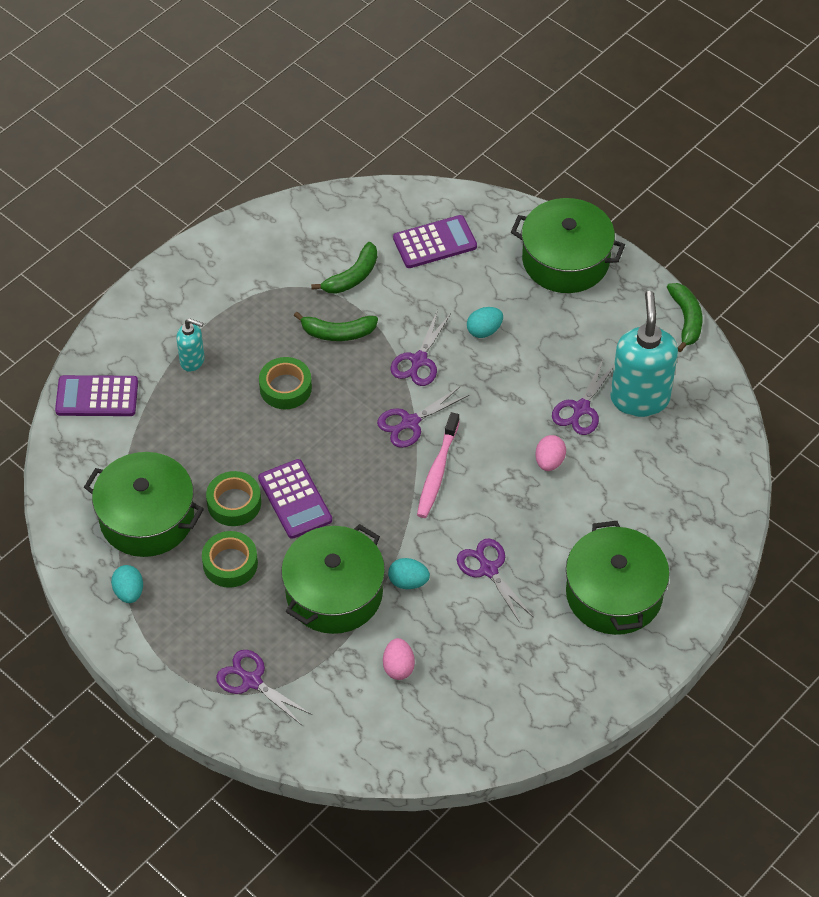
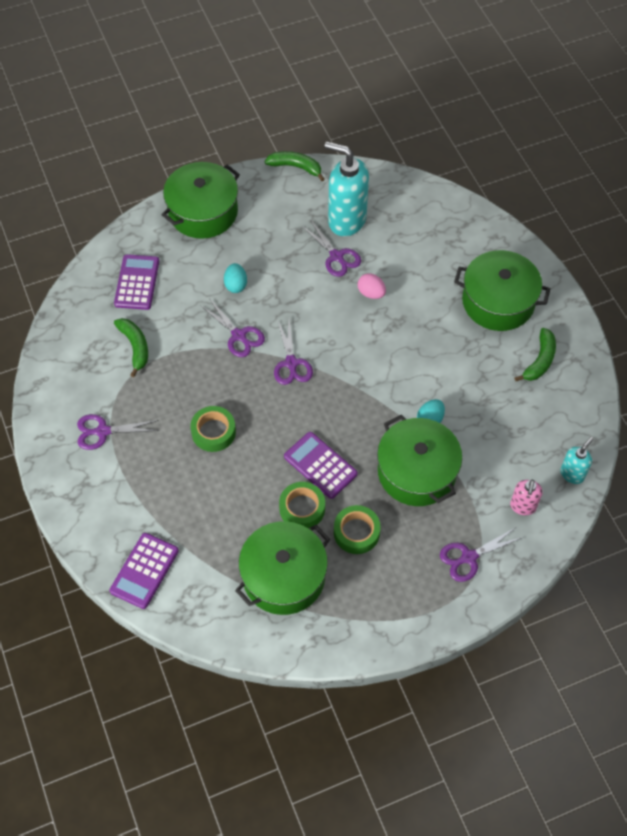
camera: 65 degrees left, 5 degrees up
turquoise egg [111,565,143,603] -> none
turquoise soap dispenser [176,318,205,372] -> turquoise soap dispenser moved to [561,437,594,484]
purple calculator [258,459,332,539] -> purple calculator turned 135 degrees counterclockwise [284,432,358,499]
green banana [294,312,378,341] -> green banana moved to [514,328,556,381]
pink egg [383,638,415,680] -> none
pink toothbrush [417,412,460,518] -> none
purple scissors [457,538,533,623] -> purple scissors moved to [77,414,159,450]
none -> pink soap dispenser [510,479,543,515]

